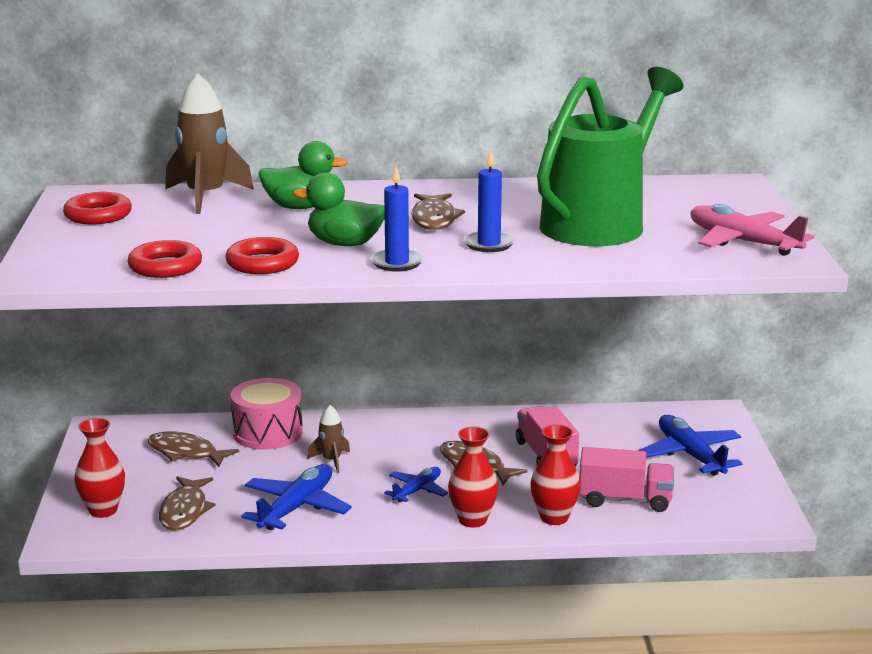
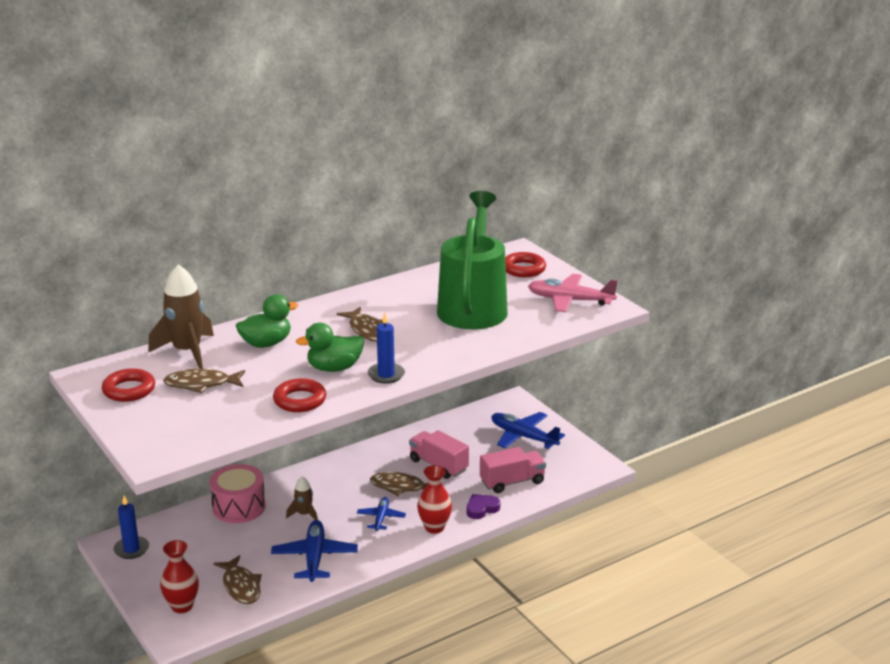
camera: 30 degrees left, 5 degrees up
red ring [128,240,202,278] -> red ring moved to [505,252,546,277]
brown fish [148,431,239,467] -> brown fish moved to [163,369,245,393]
blue candle [464,150,515,252] -> blue candle moved to [114,496,149,559]
red vase [530,425,581,525] -> purple heart [467,494,500,519]

